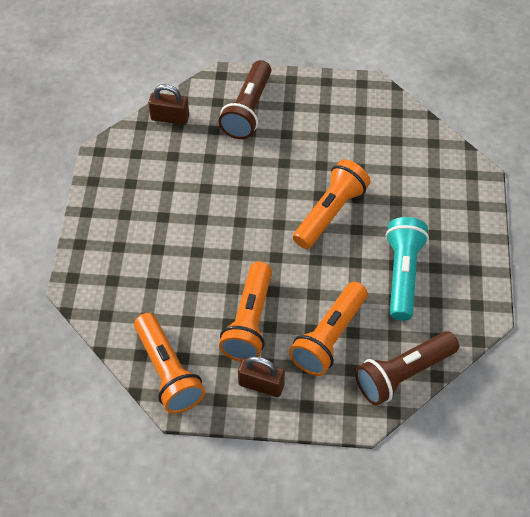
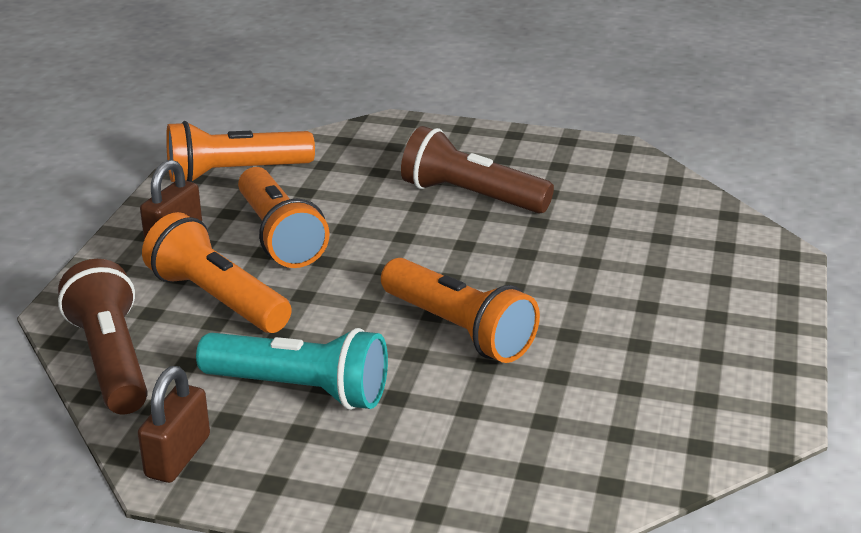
camera: 100 degrees right, 25 degrees down
brown padlock [148,84,189,125] -> brown padlock moved to [137,366,210,483]
brown flashlight [219,60,271,139] -> brown flashlight moved to [401,126,554,213]
orange flashlight [219,261,272,361] -> orange flashlight turned 135 degrees counterclockwise [238,167,329,268]

